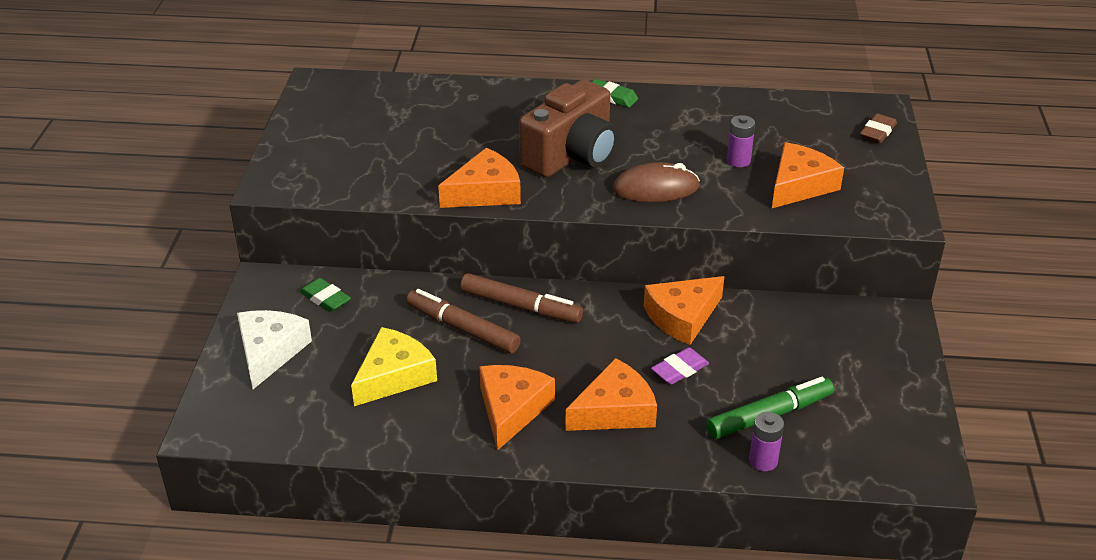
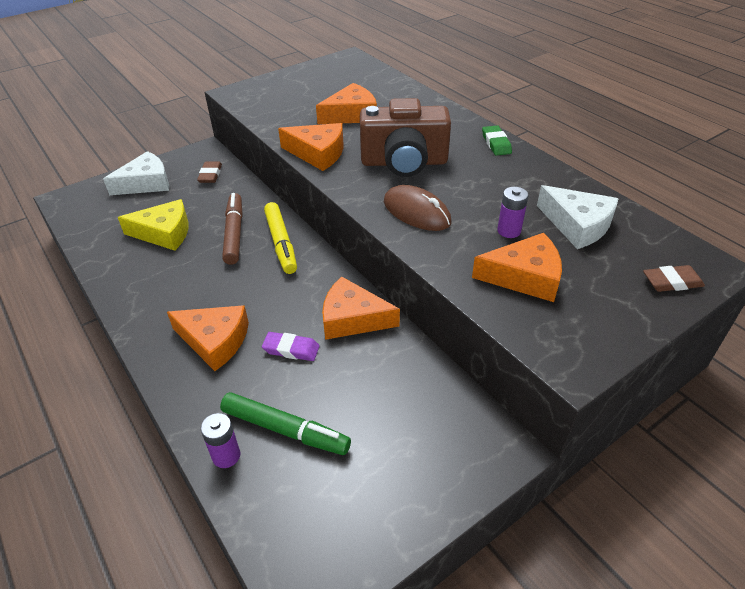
camera: 50 degrees right, 5 degrees up
green eraser [300,278,351,312] -> brown eraser [197,161,222,183]
brown marker [460,273,583,323] -> yellow marker [264,202,297,274]
orange cheese [479,365,555,451] -> orange cheese moved to [316,83,377,124]
none -> white cheese [537,185,619,249]

